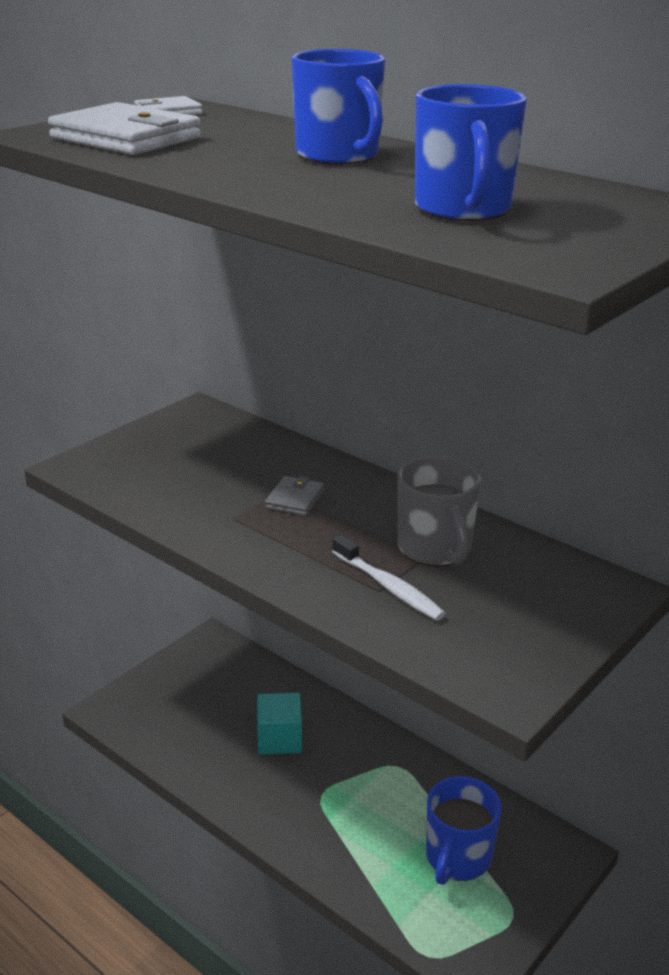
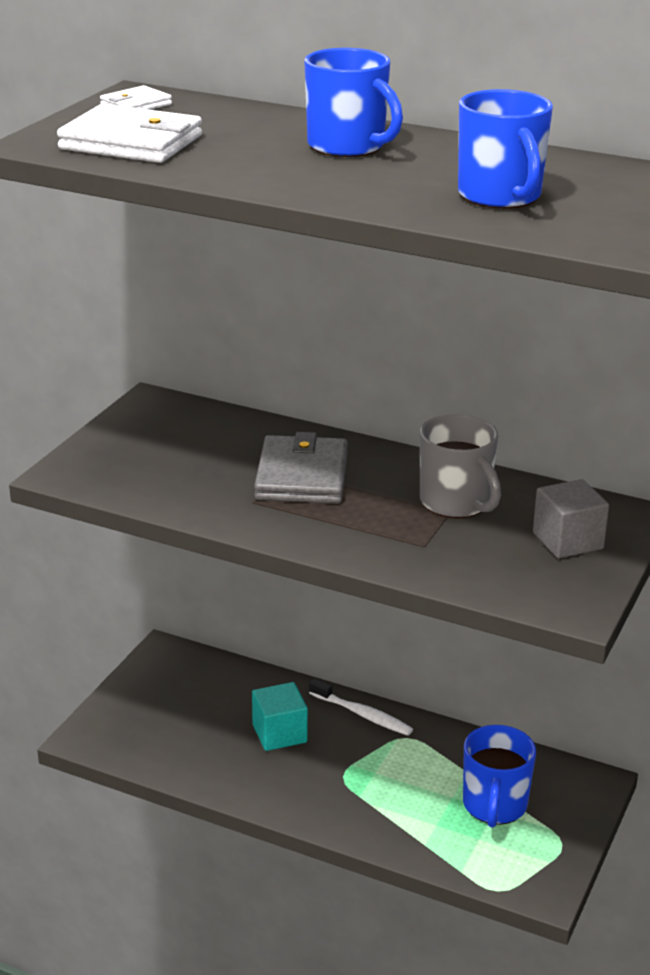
camera: 15 degrees left, 0 degrees up
grey wallet [265,476,324,516] -> grey wallet [254,432,348,504], size x1.92
white toothbrush [332,535,446,621] -> white toothbrush moved to [309,678,413,736]
none -> grey cube [533,479,609,558]

